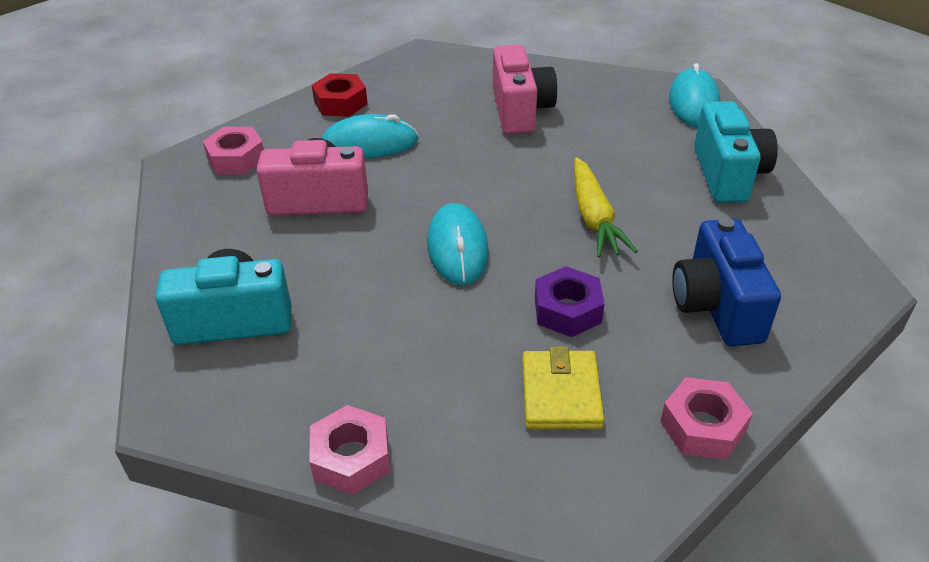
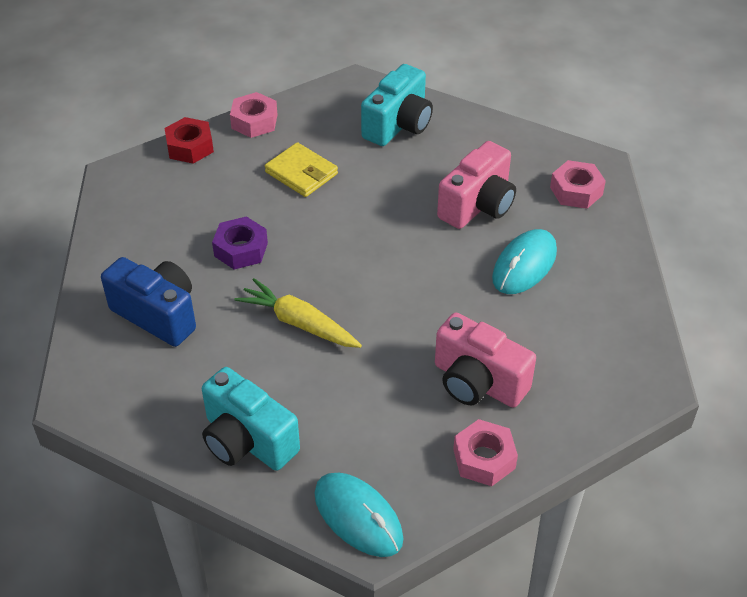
camera: 130 degrees right, 5 degrees up
red nut [312,73,368,117] -> red nut moved to [164,117,214,164]
turquoise mouse [427,203,489,285] -> none
yellow wallet [522,346,604,429] -> yellow wallet moved to [265,142,338,197]
pink nut [660,377,753,460] -> pink nut moved to [453,419,518,486]

